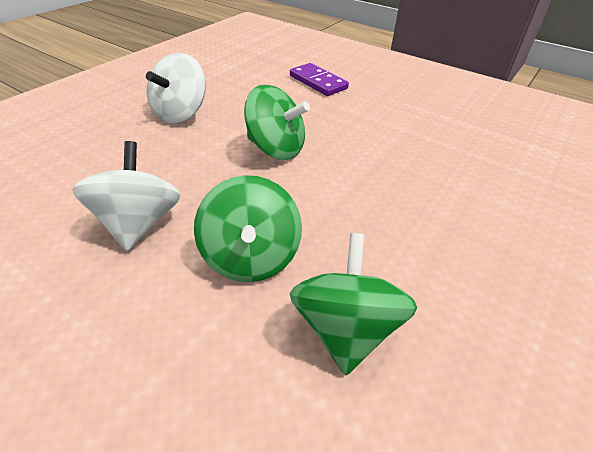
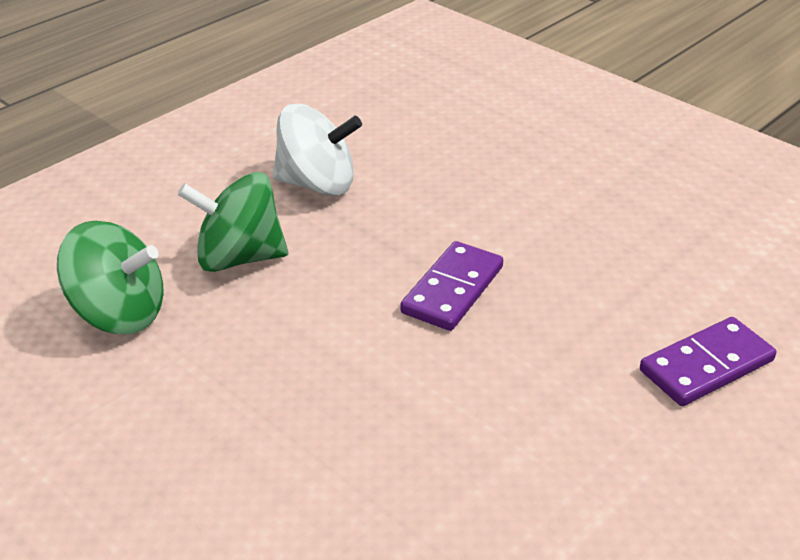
camera: 100 degrees right, 5 degrees down
white spinning top [146,53,206,123] -> none
green spinning top [244,85,310,160] -> purple domino [400,241,503,331]

